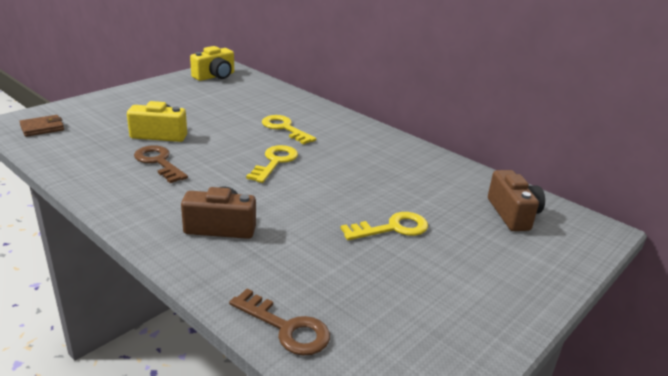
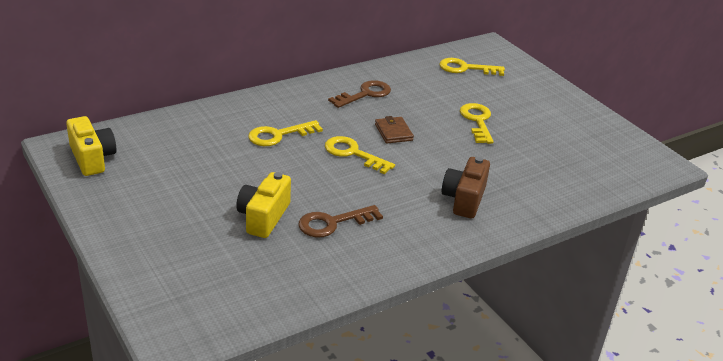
camera: 75 degrees left, 5 degrees up
brown wallet [19,115,64,137] -> brown wallet moved to [375,116,414,143]
brown key [229,289,330,356] -> brown key moved to [328,80,391,108]
brown camera [488,170,545,231] -> yellow key [439,58,505,76]

